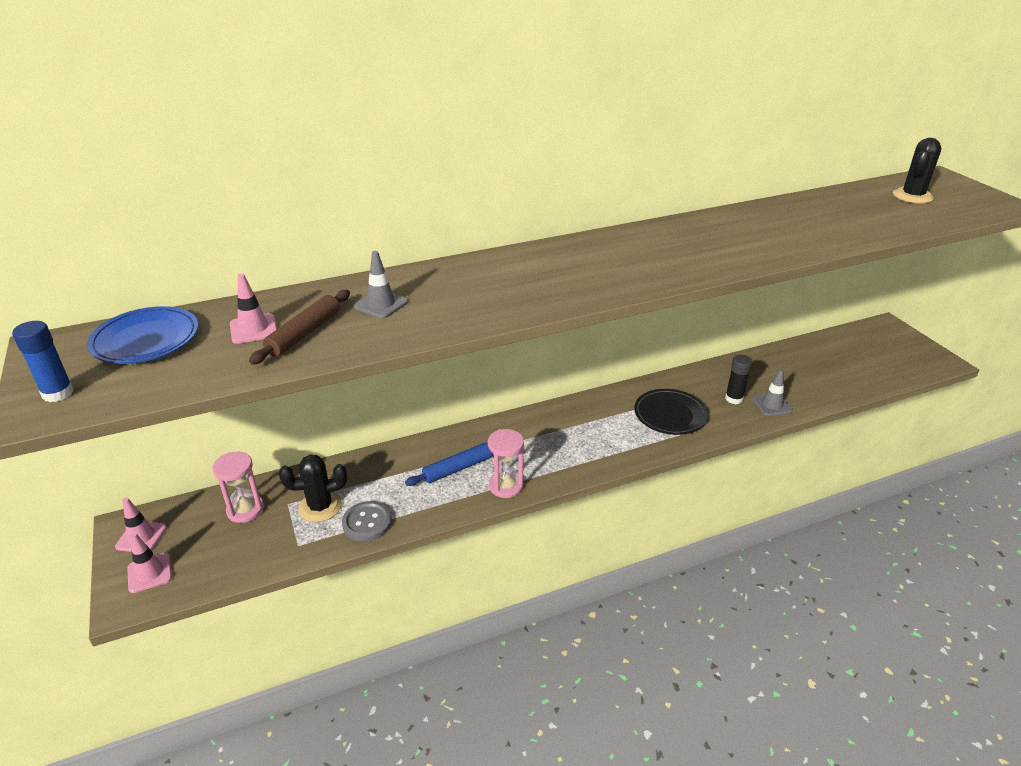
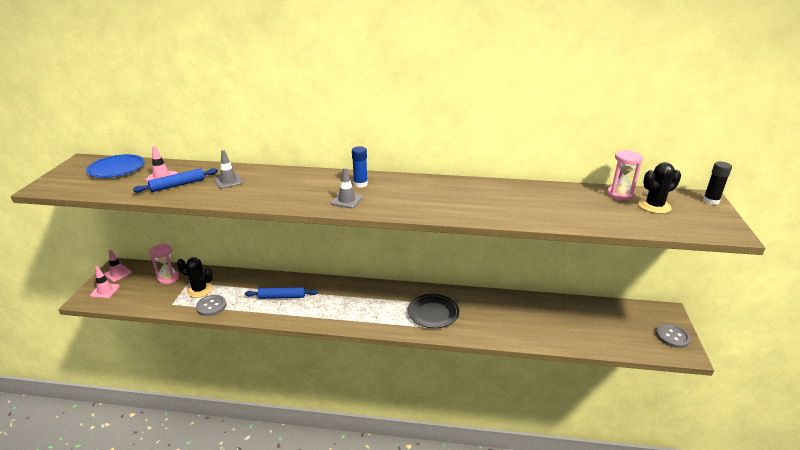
camera: 30 degrees right, 5 degrees down
blue glue stick [12,321,74,402] -> blue glue stick moved to [352,146,368,188]
brown rolling pin [249,290,350,365] -> blue rolling pin [133,168,218,193]
pink hourglass [488,429,524,498] -> pink hourglass moved to [607,150,643,201]
black glue stick [725,355,752,404] -> black glue stick moved to [703,162,732,205]
grey traffic cone [752,369,793,416] -> grey traffic cone moved to [331,167,362,208]
none -> grey button [656,324,691,348]

